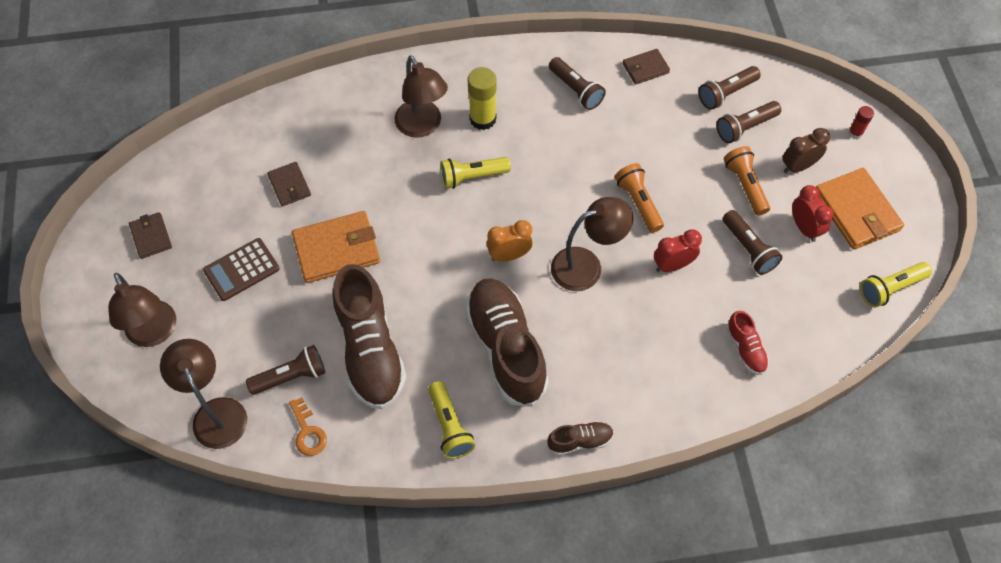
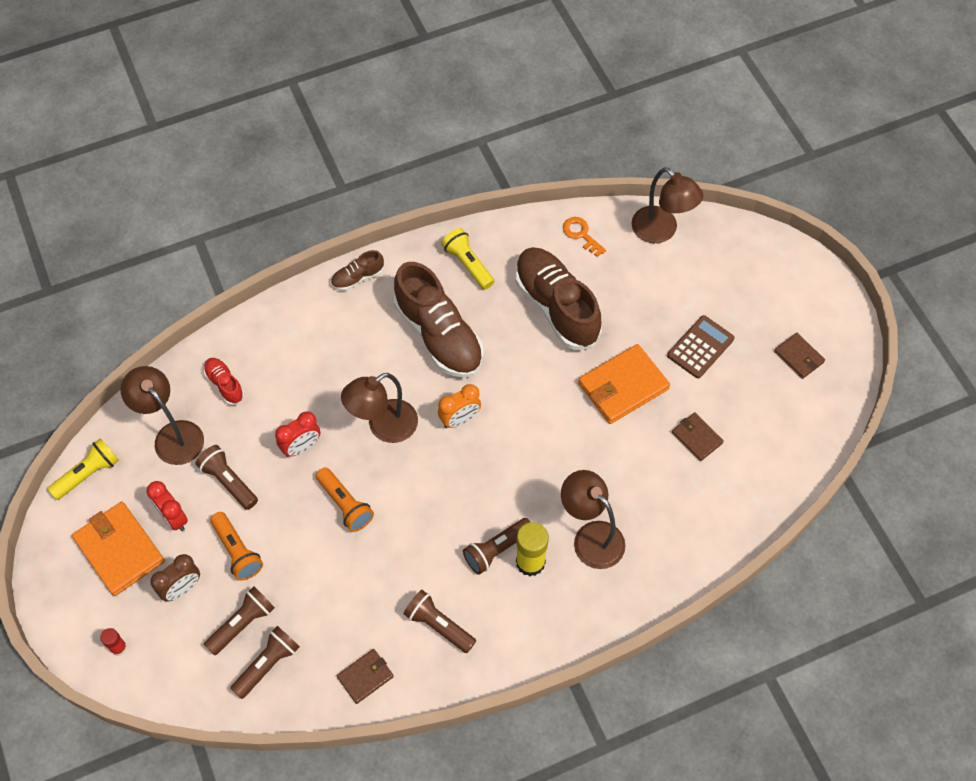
camera: 165 degrees right, 0 degrees up
brown lamp [108,273,176,347] -> brown lamp moved to [121,366,204,465]
brown flashlight [246,345,325,395] -> brown flashlight moved to [463,518,530,575]
yellow flashlight [440,157,511,189] -> none

